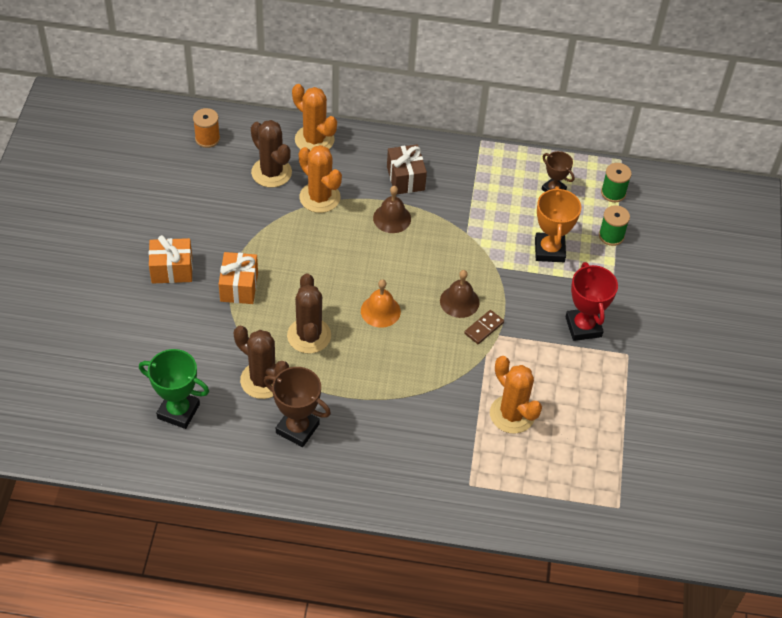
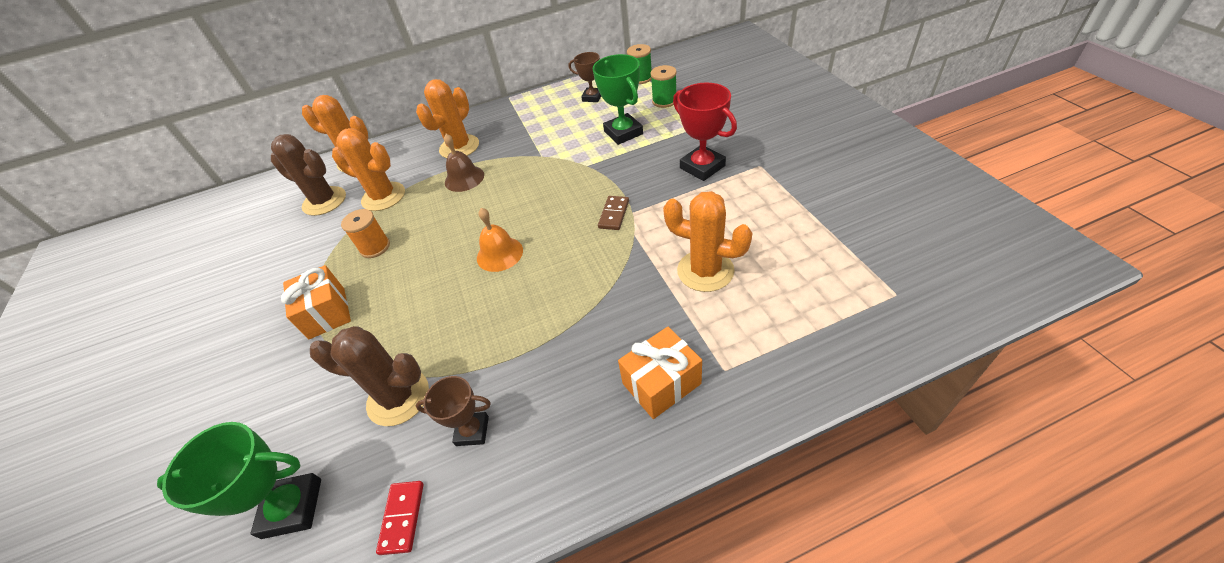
camera: 20 degrees left, 5 degrees down
orange gift [149,235,193,284] -> orange gift moved to [618,327,702,419]
orange spool [193,108,220,148] -> orange spool moved to [341,209,390,258]
brown trophy [264,367,331,447] -> brown trophy [416,376,491,446], size x0.64
brown cactus [287,273,331,354] -> none
brown gift [387,144,427,195] -> orange cactus [416,79,479,158]
brown bell [440,270,480,318] -> none
orange trophy [535,186,581,262] -> green trophy [593,54,643,145]
none -> red domino [376,481,424,555]

